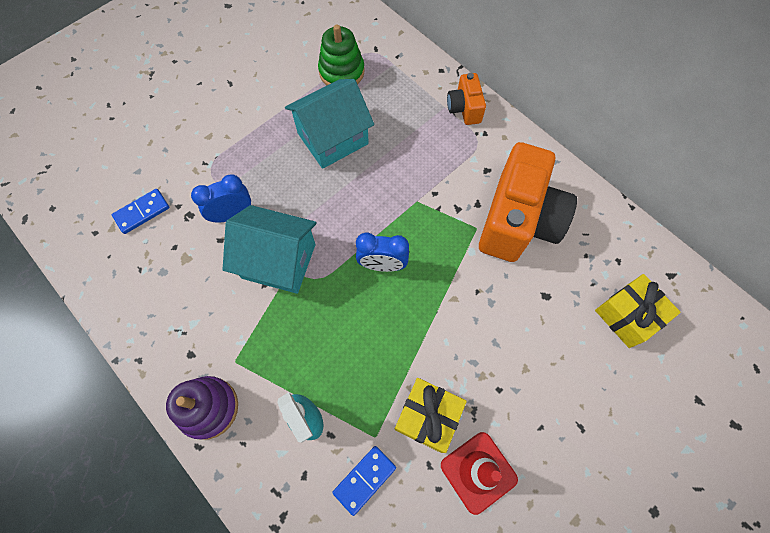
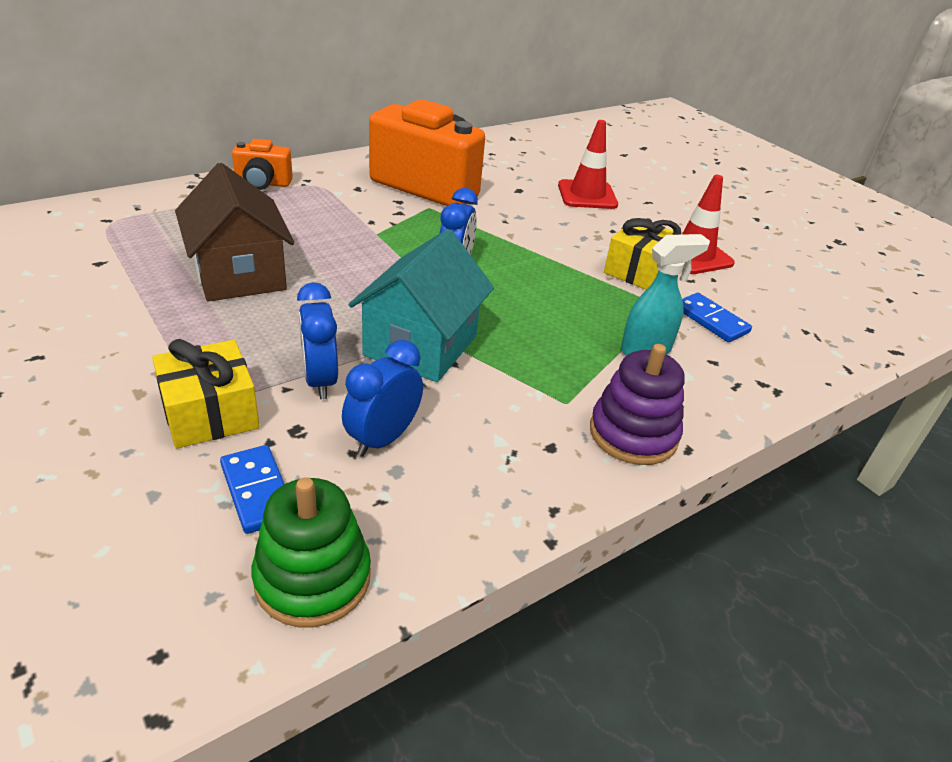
camera: 85 degrees left, 30 degrees down
turquoise house [285,79,374,169] -> brown house [175,163,294,302]
green stacking toy [318,25,365,85] -> green stacking toy moved to [252,477,371,627]
yellow gift [595,274,681,348] -> yellow gift moved to [152,339,260,449]
none -> blue clock [342,340,423,457]
none -> red traffic cone [558,120,618,209]

